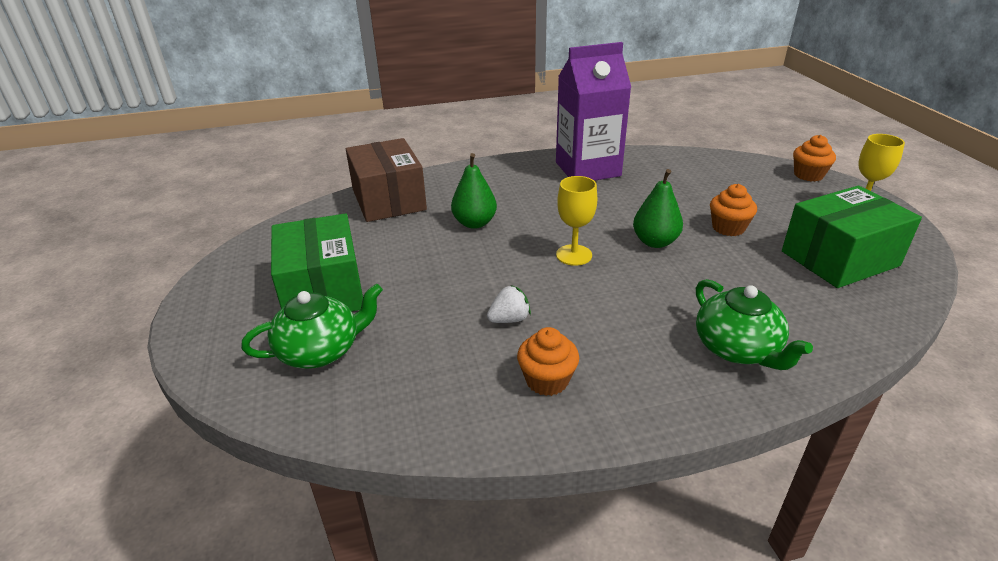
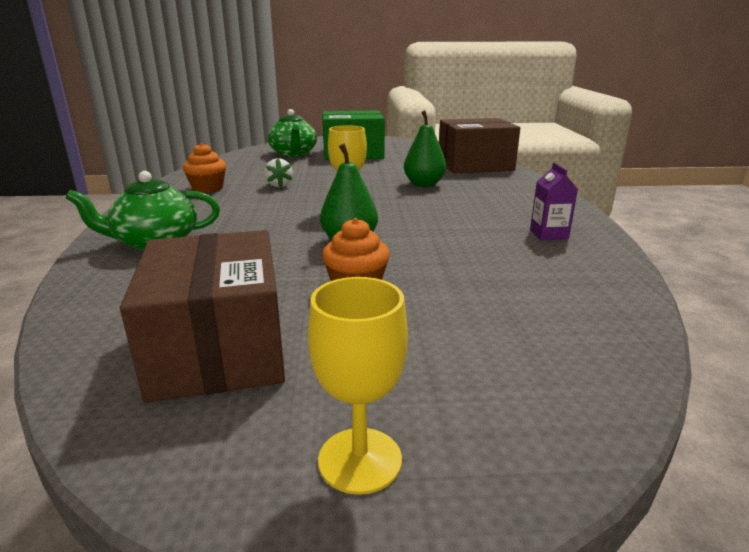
camera: 100 degrees right, 10 degrees down
purple carton [556,42,631,181] -> purple carton [530,162,578,240], size x0.41
green box [782,186,922,288] -> brown box [120,230,285,403]
orange cupcake [793,135,836,182] -> none

